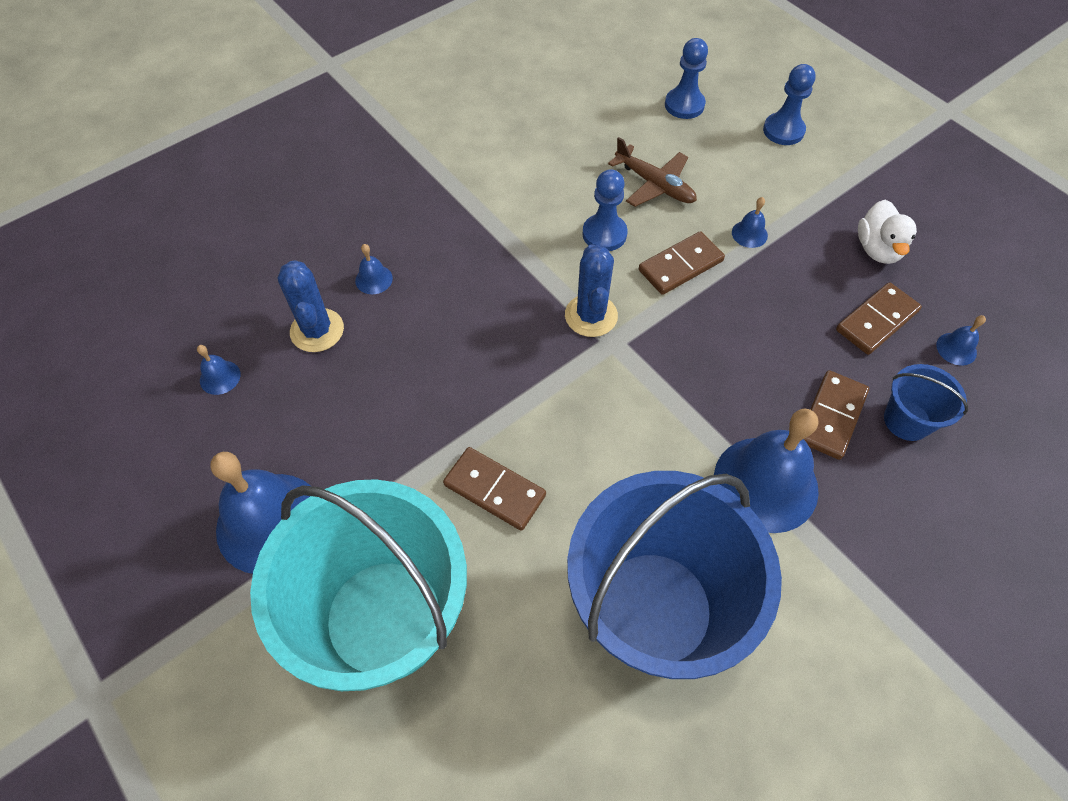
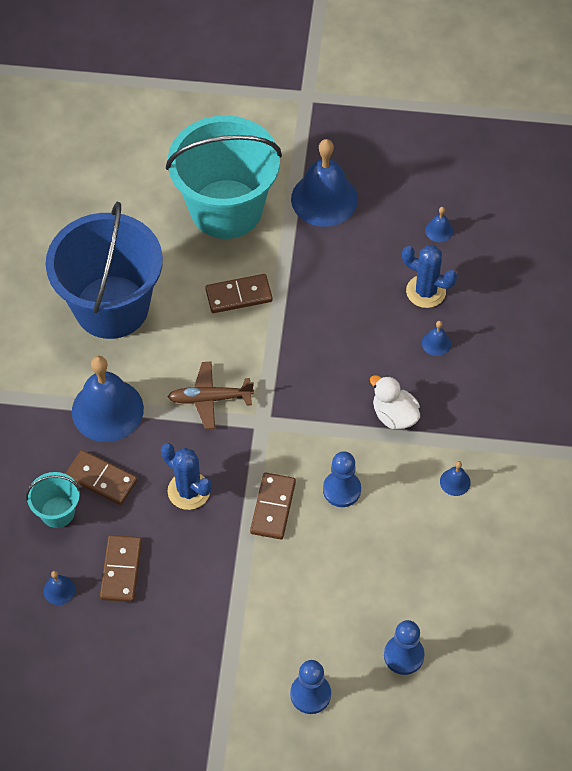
camera: 135 degrees right, 0 degrees up
blue cactus [565,244,618,337] -> blue cactus moved to [161,443,212,510]
brown plane [608,137,697,207] -> brown plane moved to [168,362,254,429]
blue bell [732,197,768,248] -> blue bell moved to [440,461,471,496]
brown domino [804,370,869,460] -> brown domino turned 45 degrees counterclockwise [65,450,138,505]
white duck [858,200,917,264] -> white duck moved to [370,375,420,429]
blue bucket [884,364,968,441] -> turquoise bucket [26,472,80,528]

